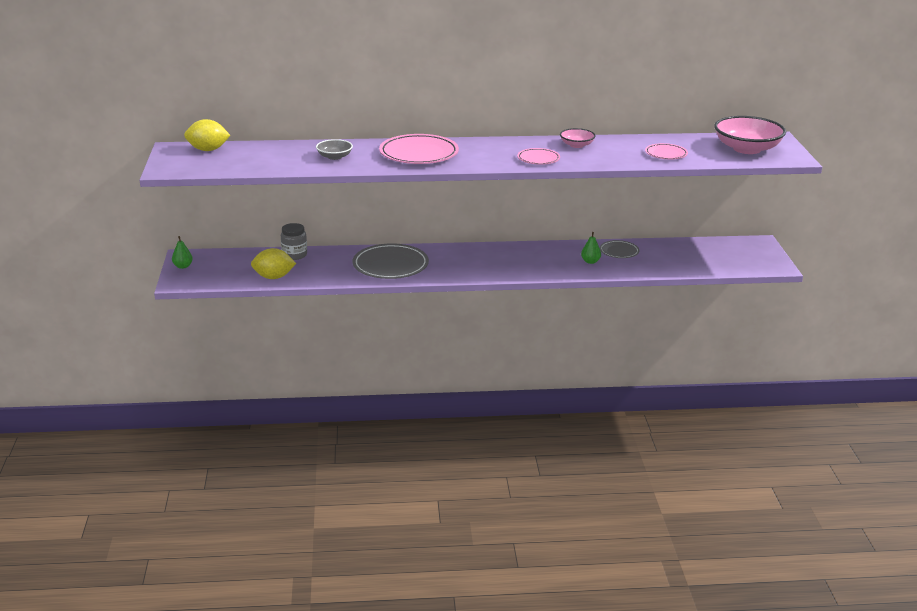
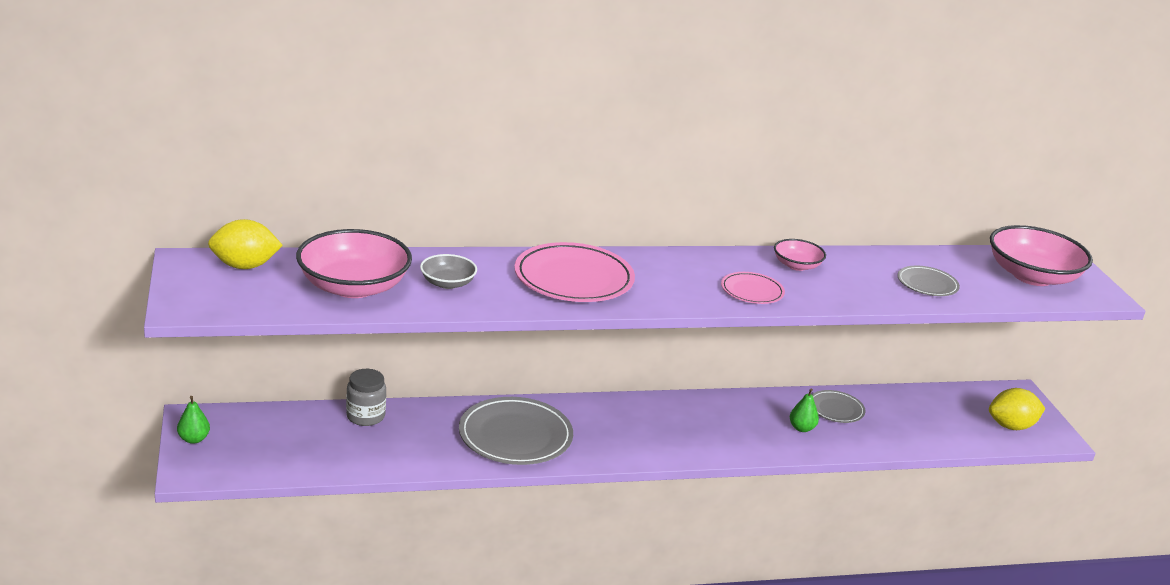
camera: 10 degrees left, 0 degrees up
yellow lemon [251,248,296,279] -> yellow lemon moved to [989,388,1046,430]
pink plate [645,143,688,159] -> grey plate [898,266,960,296]
none -> pink bowl [296,229,412,298]

